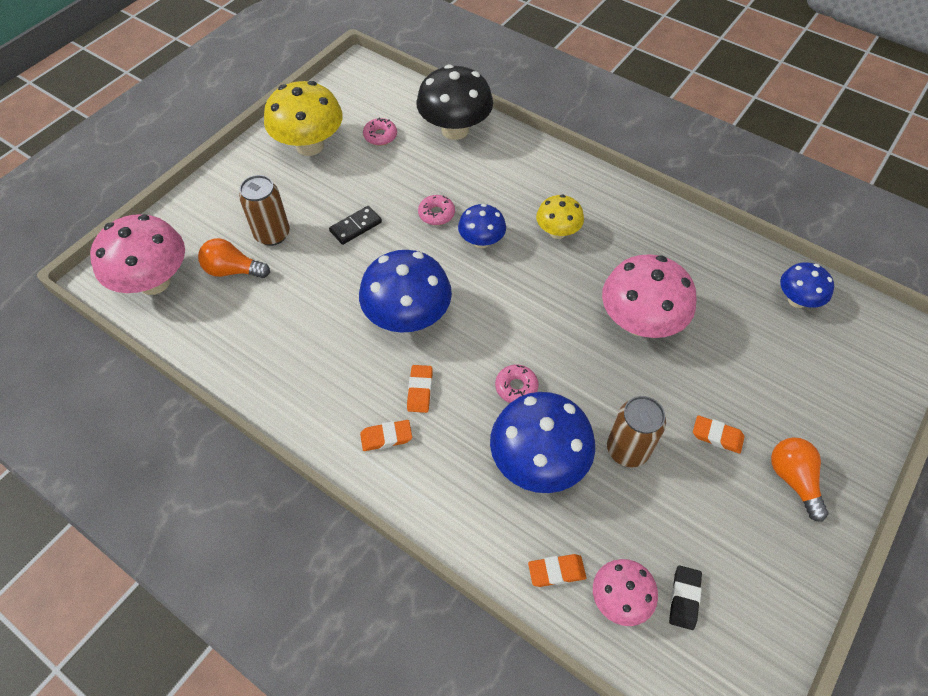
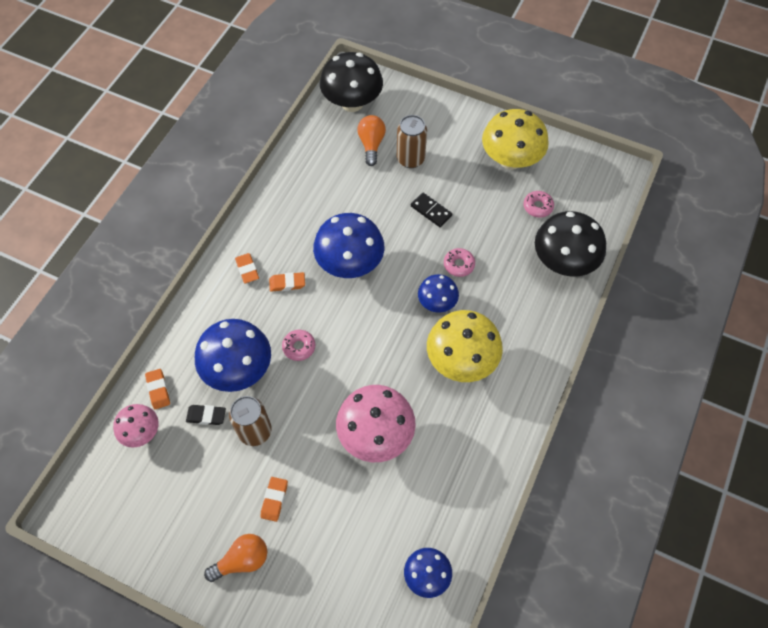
camera: 80 degrees right, 5 degrees up
pink mushroom [90,214,185,295] -> black mushroom [320,52,383,112]
yellow mushroom [536,195,584,239] -> yellow mushroom [427,310,503,382], size x1.75
black eraser [669,565,702,630] -> black eraser moved to [186,405,226,425]

